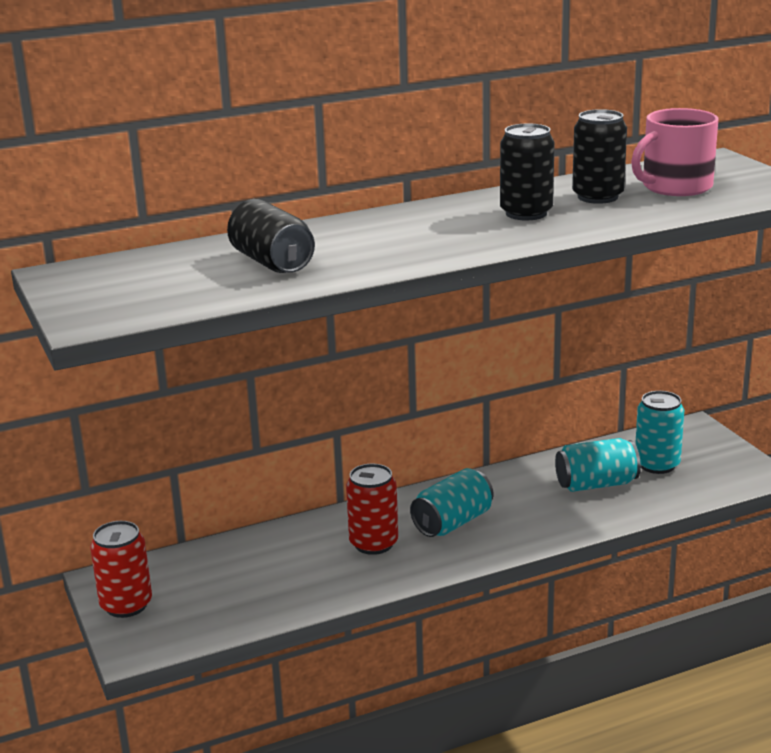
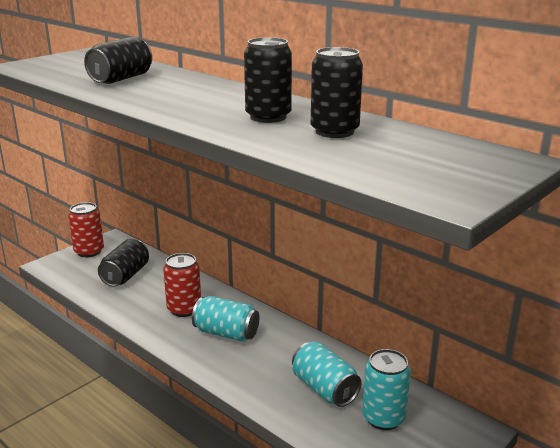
camera: 65 degrees right, 0 degrees up
pink mug [631,108,718,196] -> none
none -> black can [98,239,149,287]

